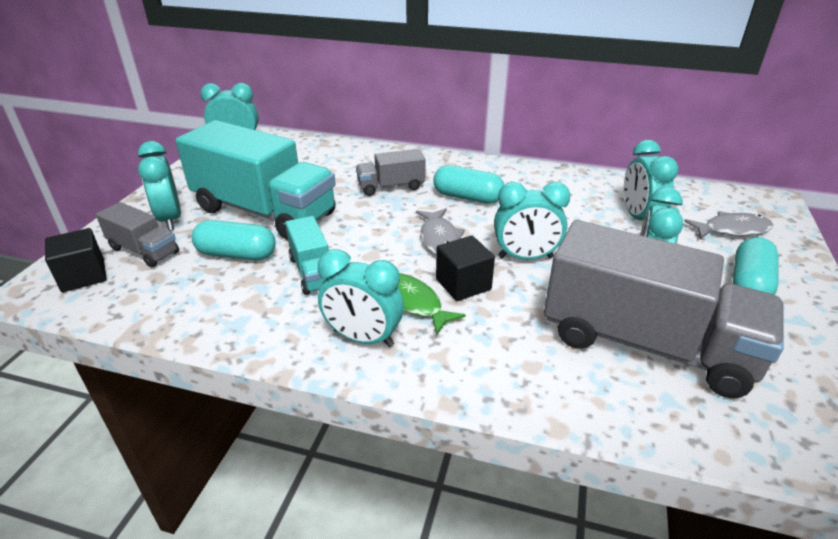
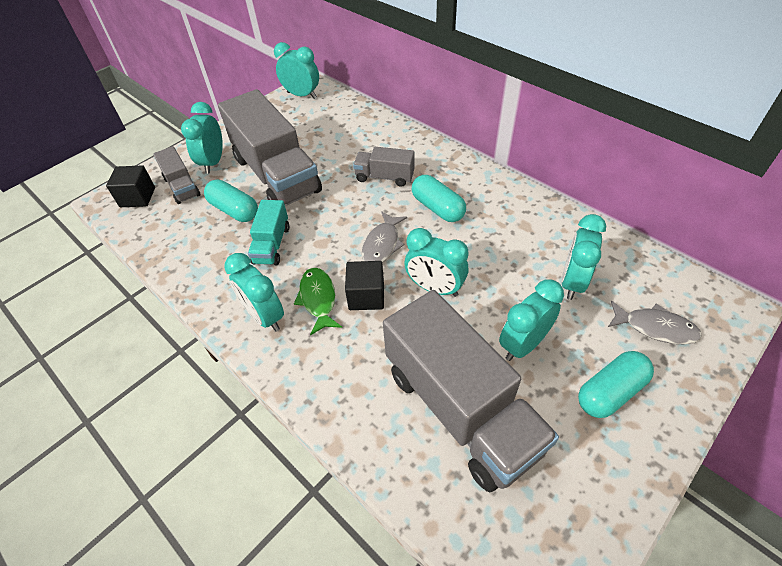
camera: 30 degrees right, 15 degrees up
turquoise truck [175,120,336,240] -> grey truck [218,89,322,205]

